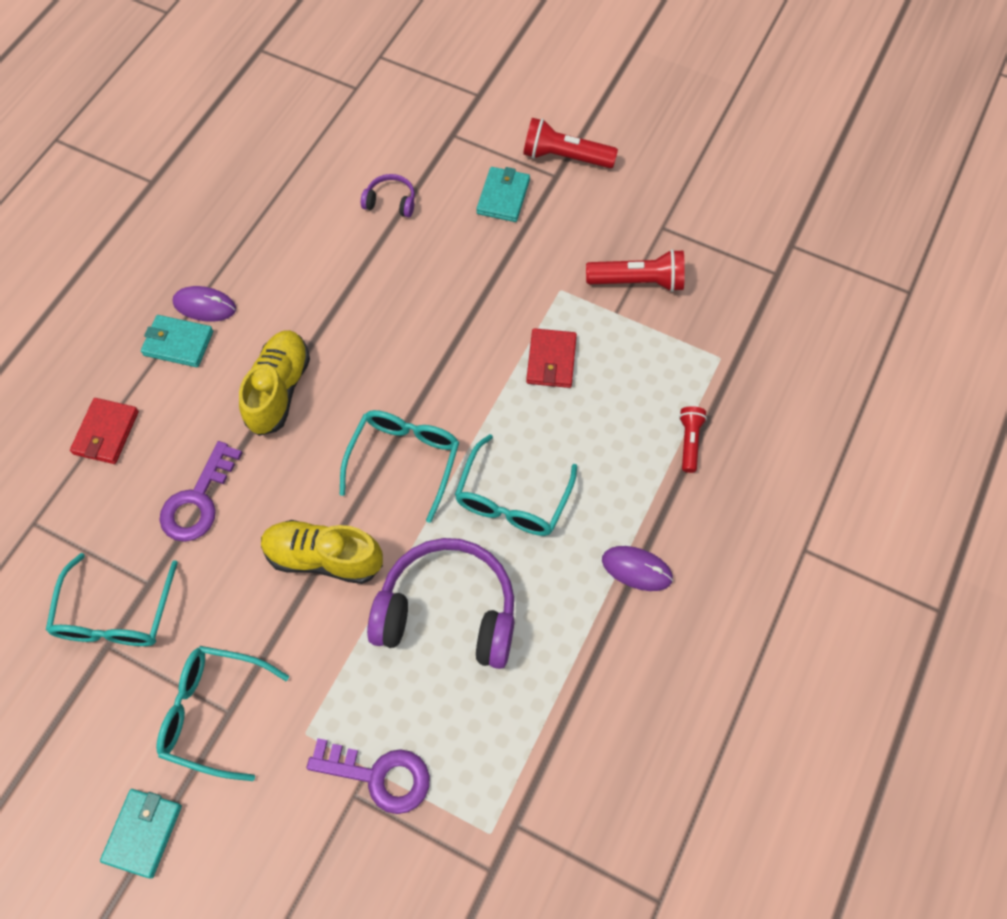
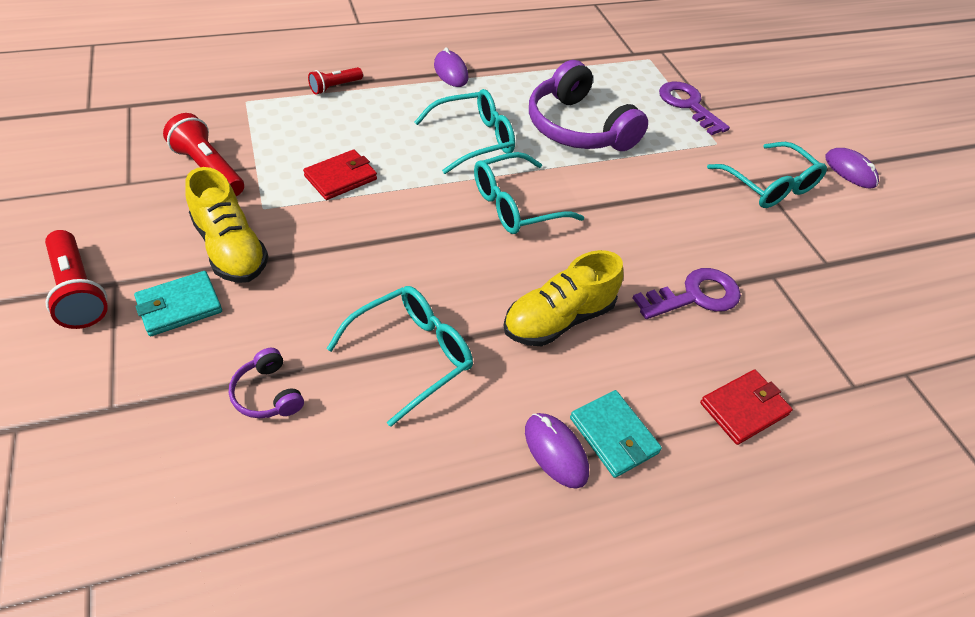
camera: 140 degrees left, 15 degrees down
turquoise glasses [46,553,178,646] -> turquoise glasses moved to [326,286,473,427]
turquoise wallet [100,789,182,879] -> purple mouse [825,148,879,189]
yellow shoe [261,520,383,584] -> yellow shoe moved to [185,167,268,283]

